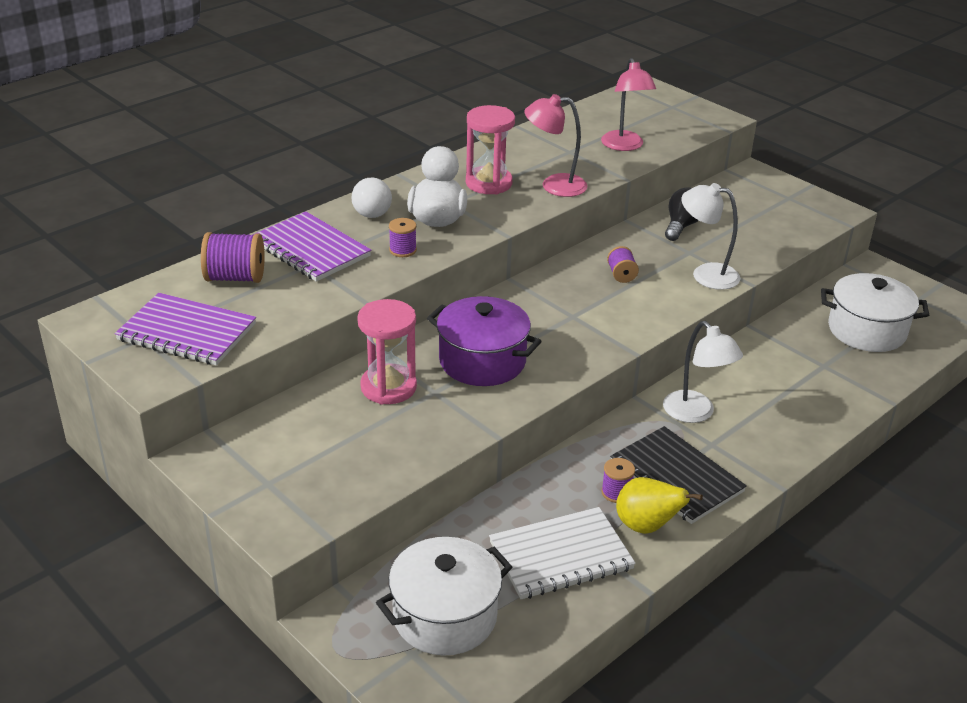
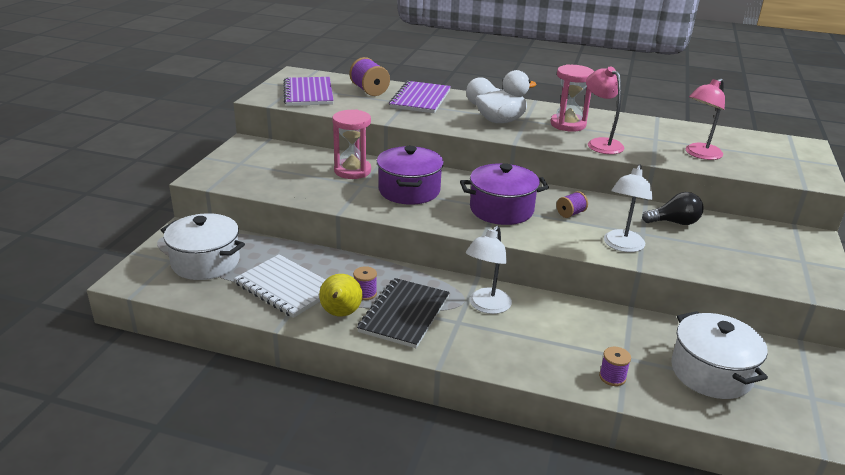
camera: 60 degrees right, 5 degrees down
purple spool [389,218,417,257] -> purple spool moved to [599,347,631,386]
white lamp [681,183,740,290] -> white lamp turned 150 degrees counterclockwise [604,164,653,252]
none -> purple pot [460,163,549,225]

